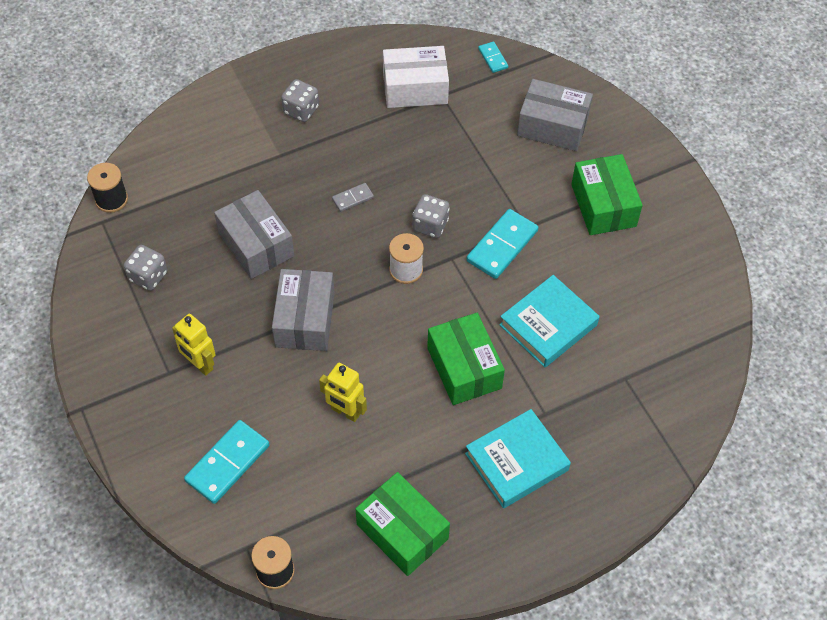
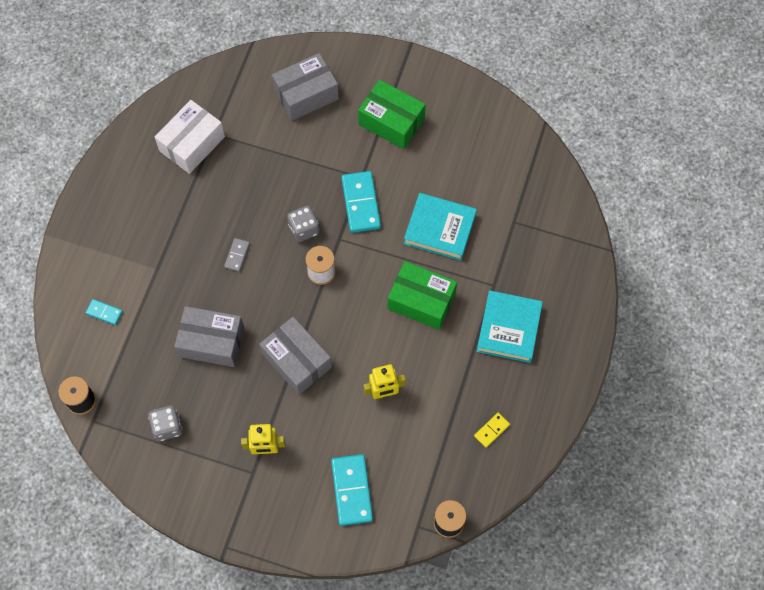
camera: 45 degrees left, 10 degrees up
grey dice [281,79,319,122] -> none
green box [356,472,450,576] -> yellow domino [474,413,510,448]
turquoise domino [478,41,508,73] -> turquoise domino moved to [86,299,123,325]
turquoise book [499,275,599,367] -> turquoise book turned 75 degrees counterclockwise [404,193,477,261]

